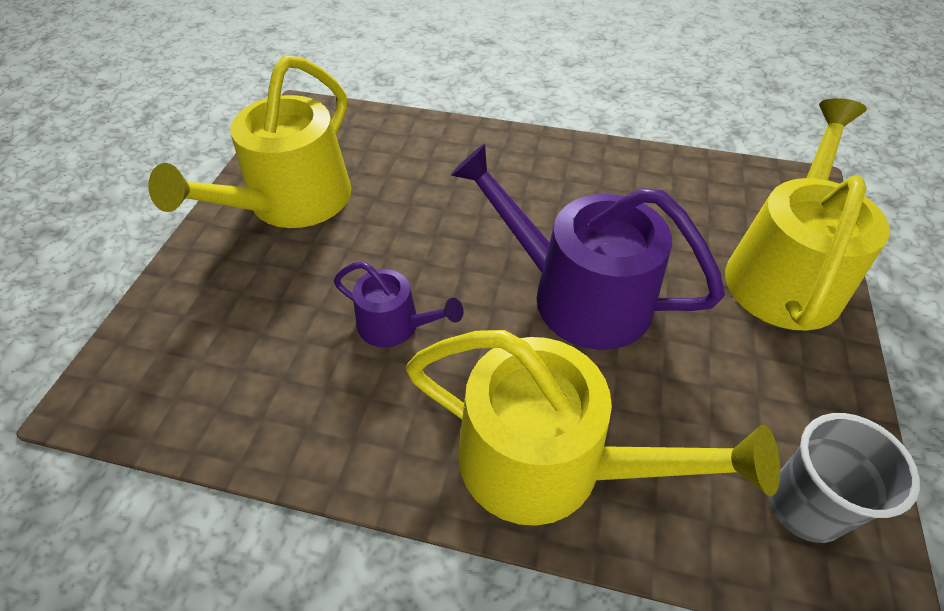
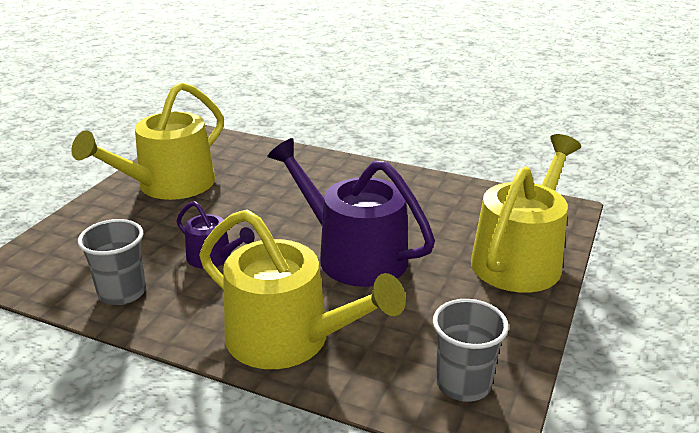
camera: 10 degrees right, 20 degrees down
none -> grey cup [78,219,146,305]

